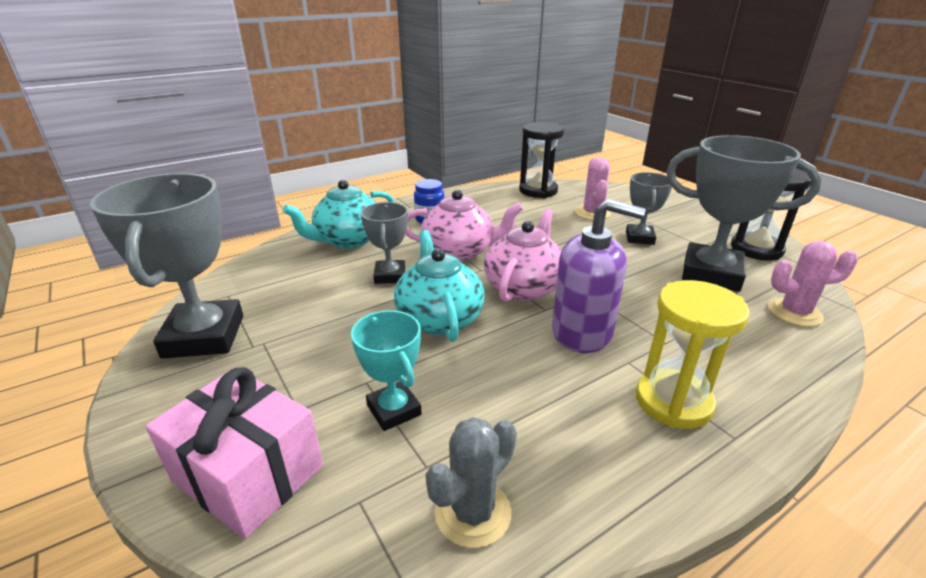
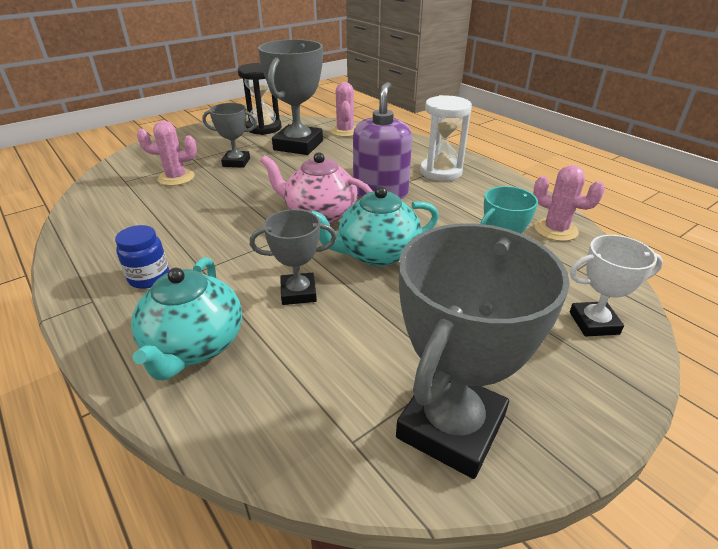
camera: 95 degrees left, 5 degrees up
grey trophy [90,173,243,359] -> grey trophy turned 45 degrees counterclockwise [396,223,570,479]
pink gift [145,367,323,539] -> white trophy [570,235,663,336]
turquoise teapot [283,180,395,249] -> turquoise teapot turned 45 degrees clockwise [131,257,242,380]
pink teapot [405,190,523,261] -> none
grey cactus [426,417,517,548] -> pink cactus [533,165,605,241]
black hourglass [519,122,564,198] -> none
yellow hourglass [636,280,750,429] -> white hourglass [420,95,472,181]

